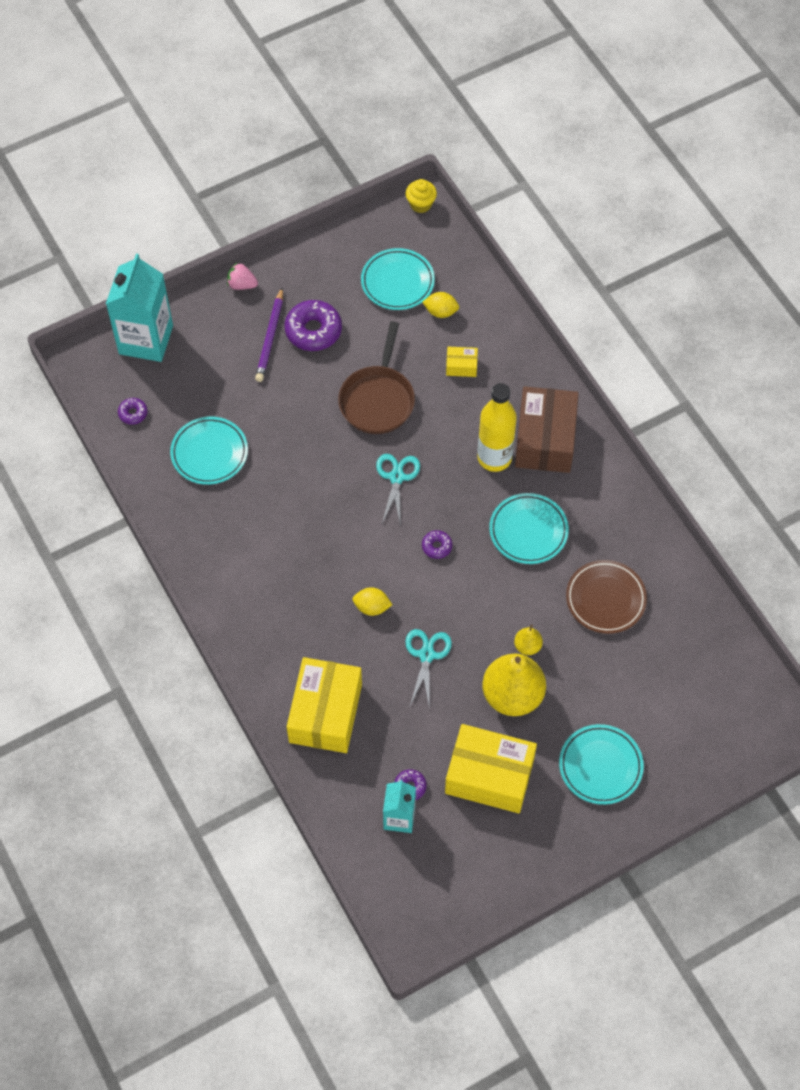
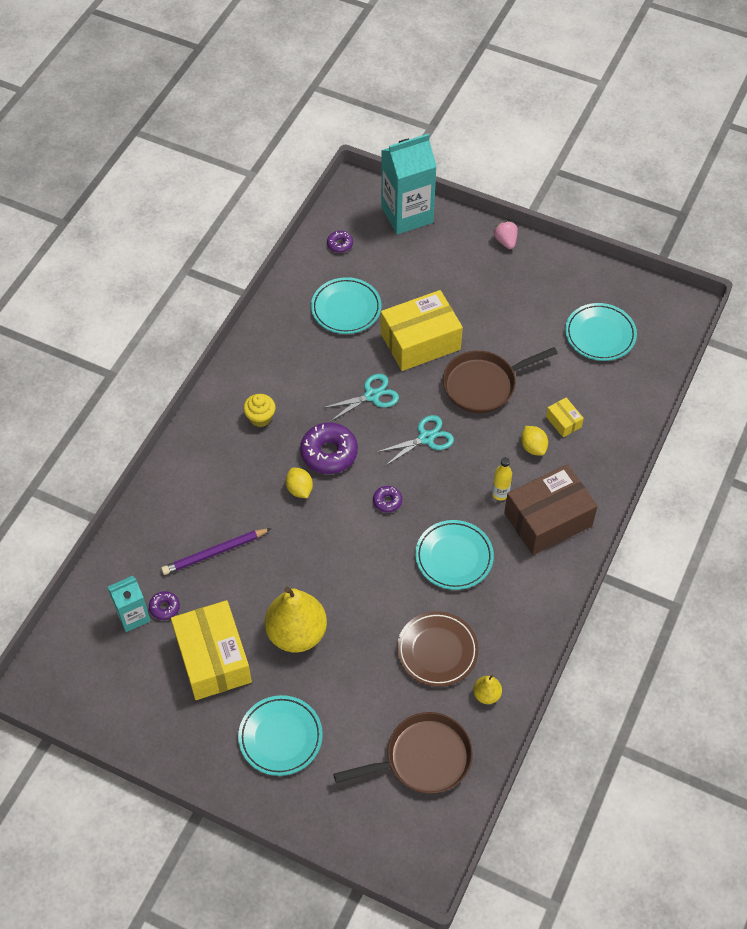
camera: 55 degrees right, 5 degrees down
purple pencil [255,288,283,382] -> purple pencil moved to [161,528,271,575]
purple donut [285,300,342,351] -> purple donut moved to [300,423,358,474]
yellow box [287,657,362,753] -> yellow box moved to [381,290,463,371]
turquoise scissors [405,629,452,709] -> turquoise scissors moved to [323,374,399,422]
yellow cupcake [406,179,437,213] -> yellow cupcake moved to [243,394,276,427]
yellow lemon [422,292,459,318] -> yellow lemon moved to [521,426,548,456]
yellow bottle [477,383,517,472] -> yellow bottle [492,457,512,501], size x0.50
yellow pear [514,624,543,655] -> yellow pear moved to [473,674,502,704]
none -> brown pan [333,712,473,794]

